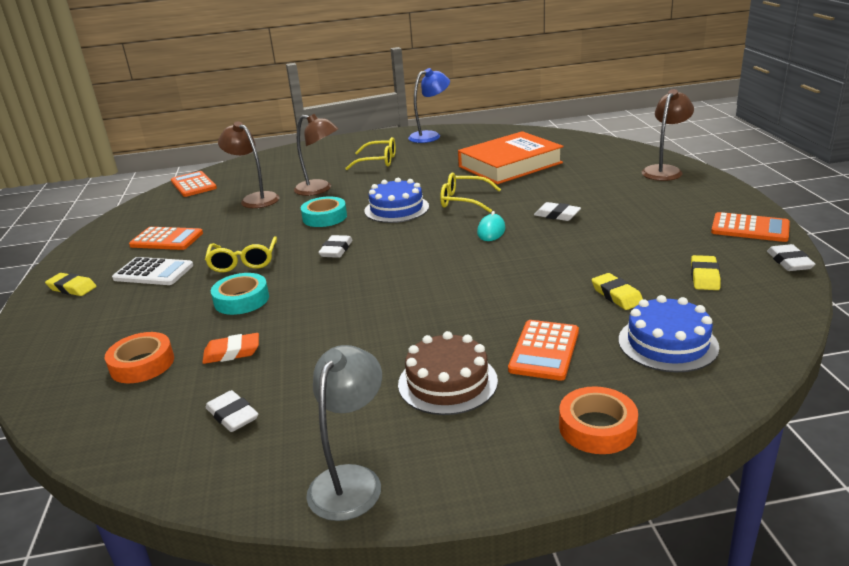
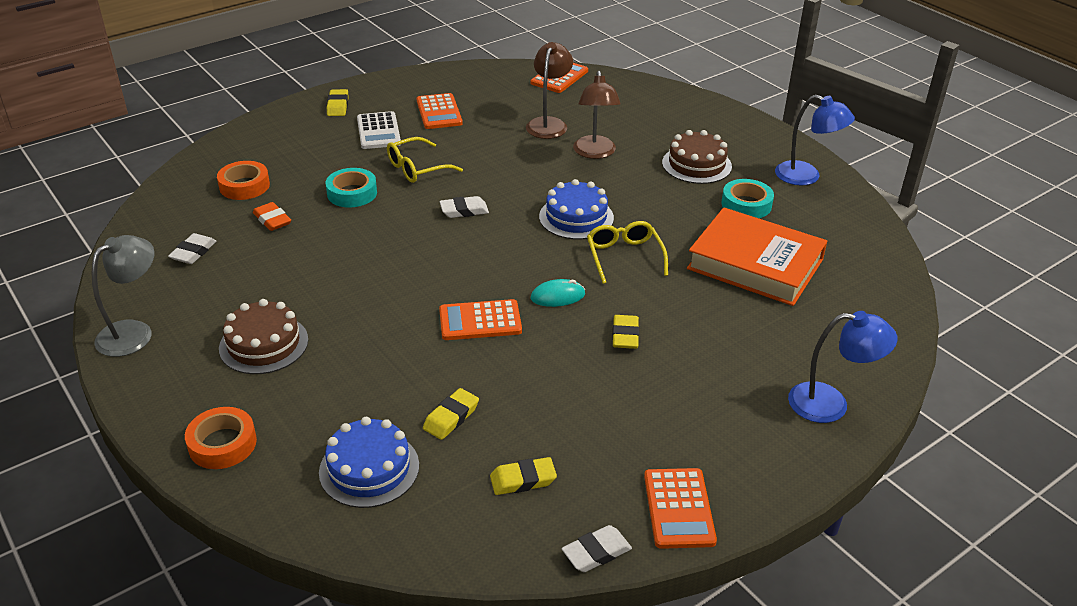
camera: 60 degrees right, 10 degrees up
turquoise tape [301,197,347,227] -> turquoise tape moved to [722,179,774,218]
grey lamp [306,345,382,521] -> grey lamp turned 45 degrees counterclockwise [92,235,154,357]
yellow glasses [345,137,396,170] -> brown cake [662,130,732,184]
orange calculator [508,320,579,381] -> orange calculator moved to [439,299,522,340]
white eraser [534,202,581,221] -> yellow eraser [612,315,639,349]
brown lamp [642,89,694,181] -> blue lamp [788,311,898,423]

